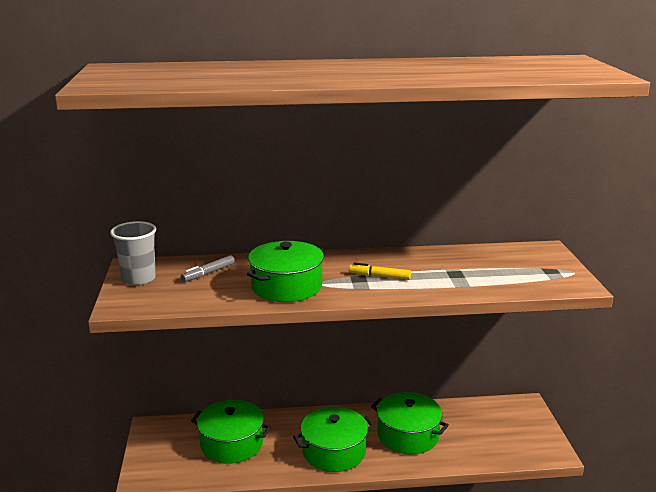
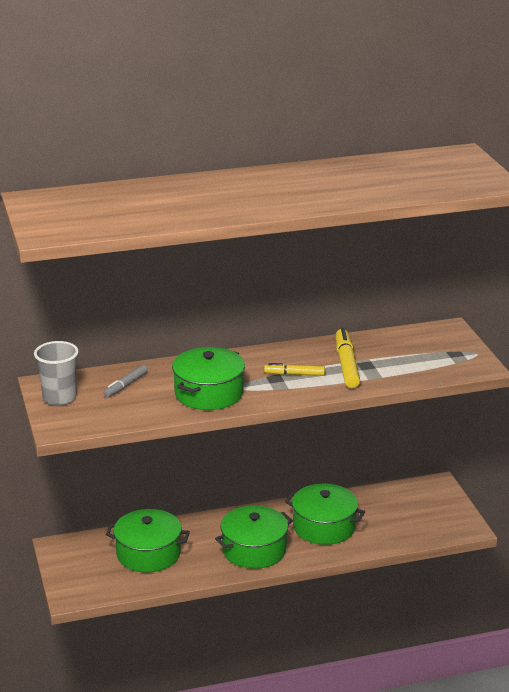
camera: 10 degrees left, 5 degrees up
none -> yellow marker [336,328,360,388]

